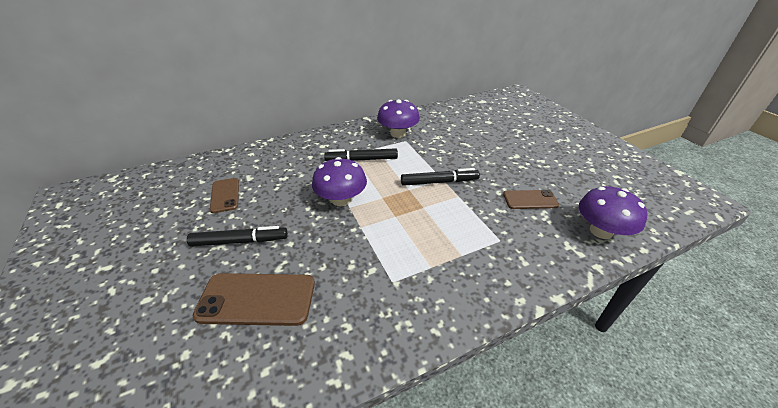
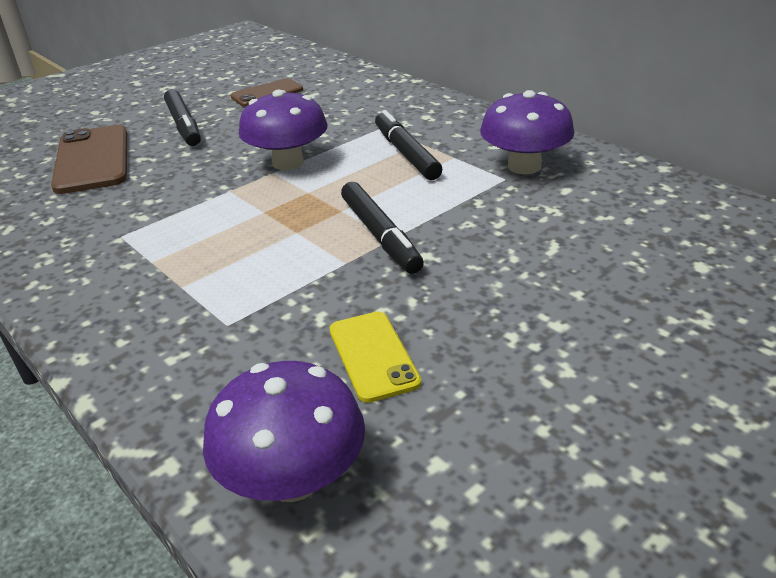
camera: 75 degrees right, 5 degrees down
brown phone [503,190,559,209] -> yellow phone [329,312,421,403]

